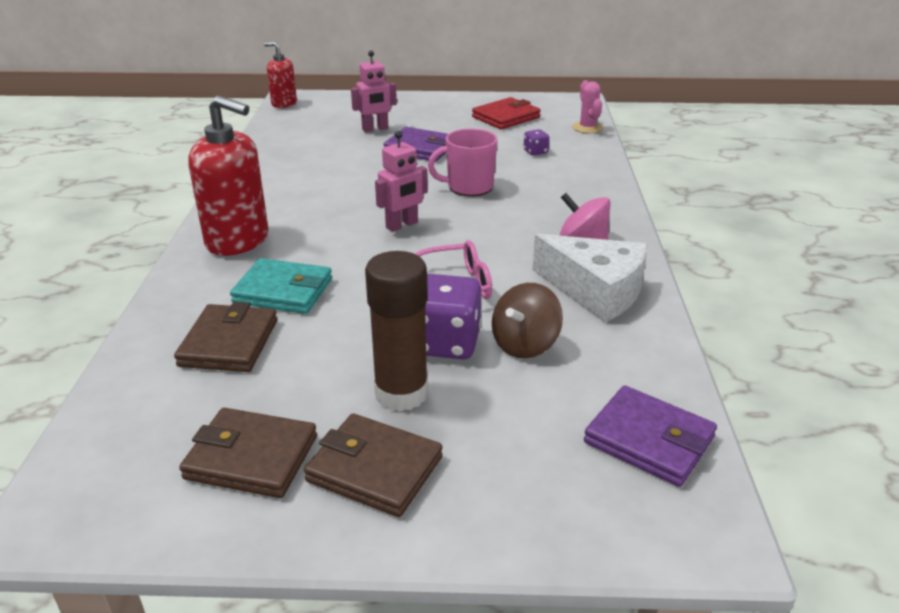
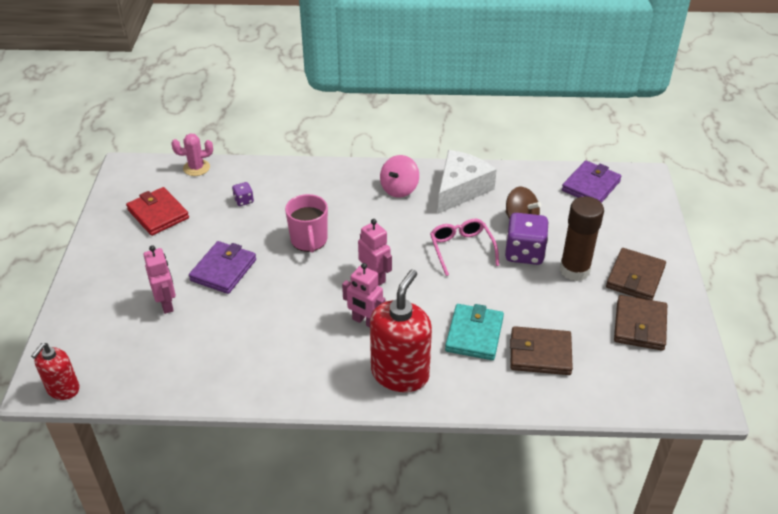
camera: 90 degrees left, 10 degrees up
none -> pink robot [342,263,385,328]

